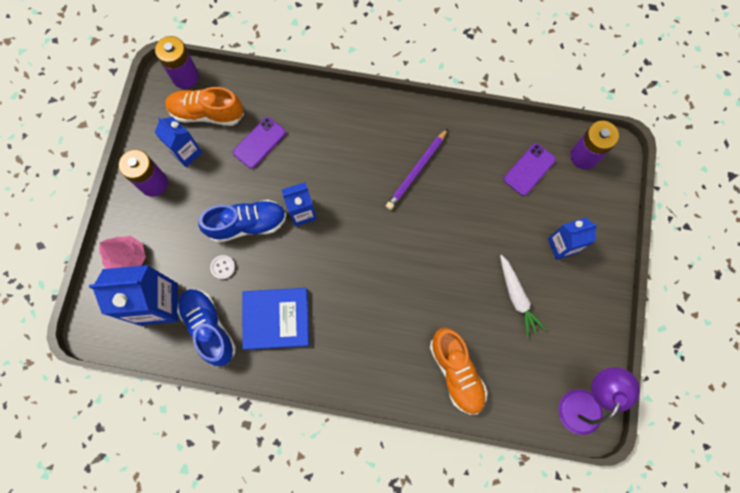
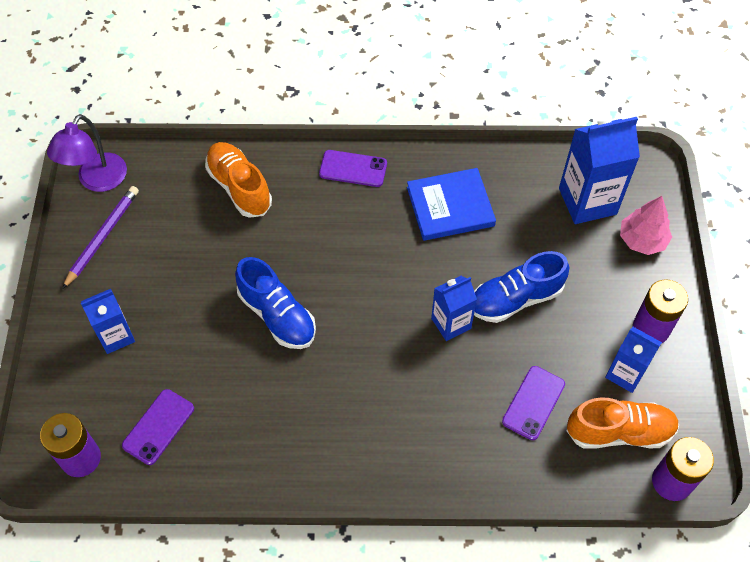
camera: 170 degrees right, 15 degrees down
blue shoe [177,289,236,366] -> blue shoe moved to [235,257,316,349]
white button [210,255,235,279] -> none
purple pencil [386,128,448,210] -> purple pencil moved to [62,186,139,289]
white carrot [500,255,546,337] -> none
none -> purple phone [319,150,387,187]

